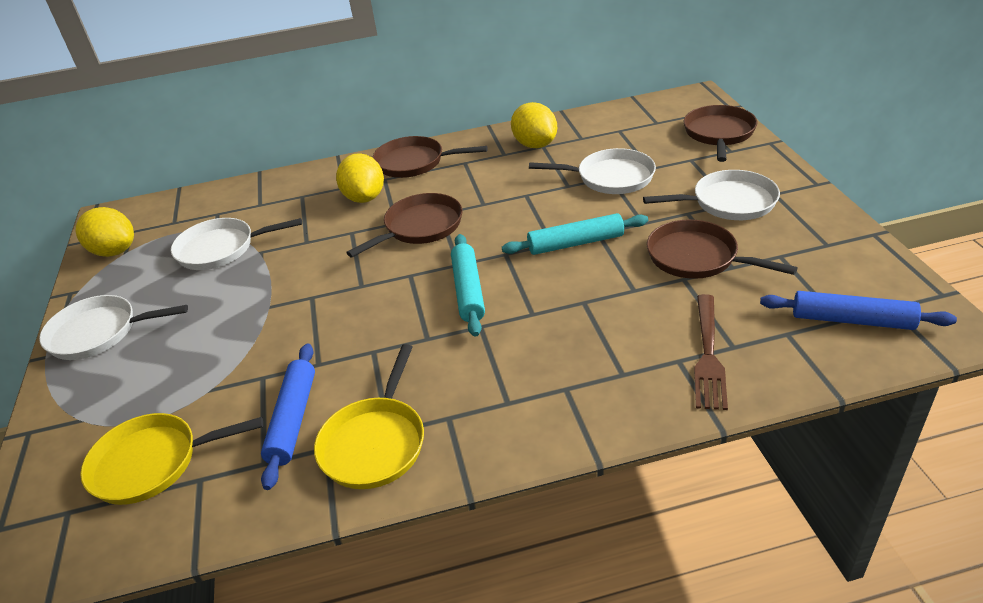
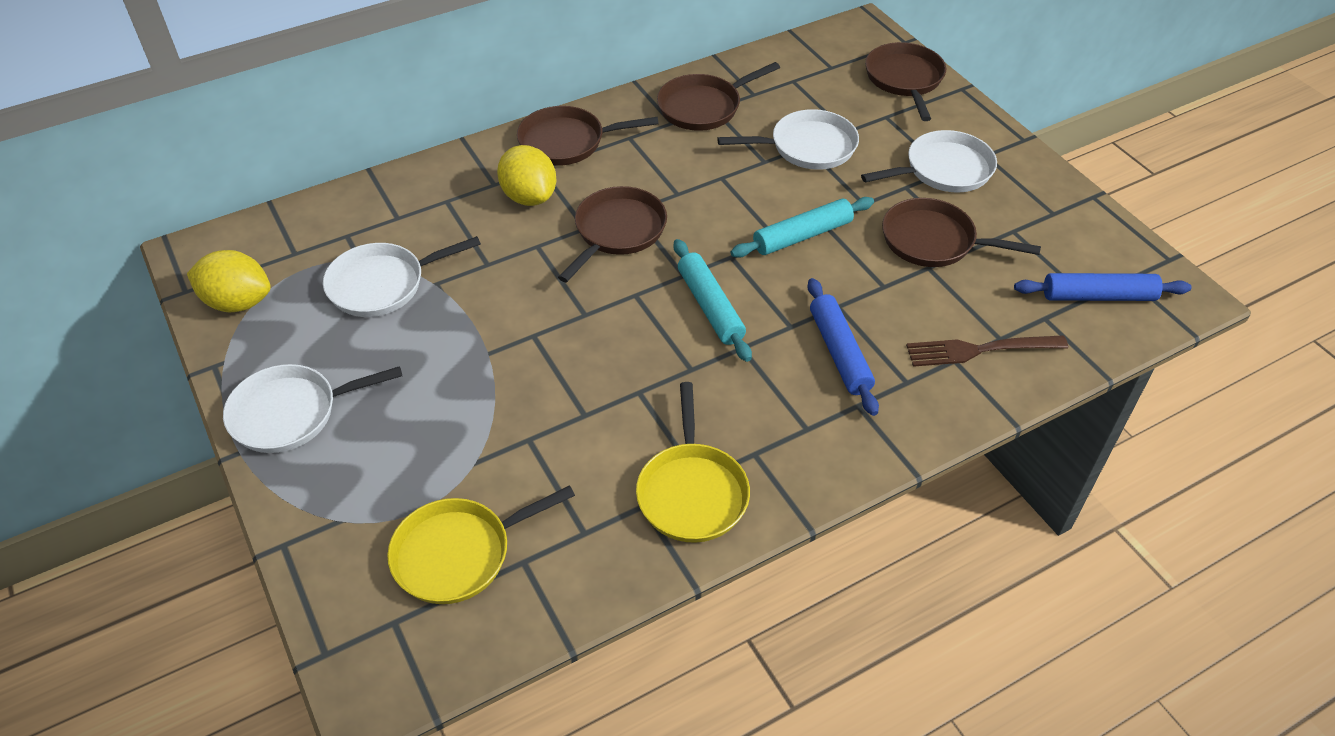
camera: 20 degrees left, 10 degrees up
blue rolling pin [261,343,315,490] -> blue rolling pin moved to [807,278,879,416]
yellow lemon [511,102,557,148] -> brown pan [657,62,780,131]
brown fork [694,294,728,410] -> brown fork turned 90 degrees clockwise [906,335,1068,367]

